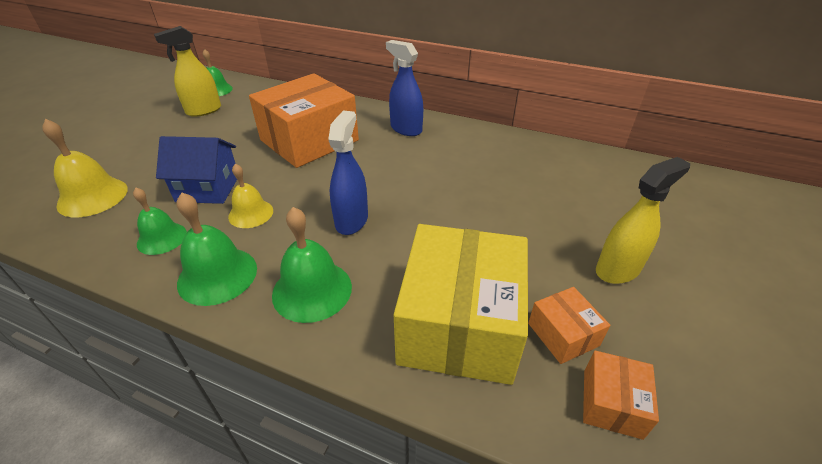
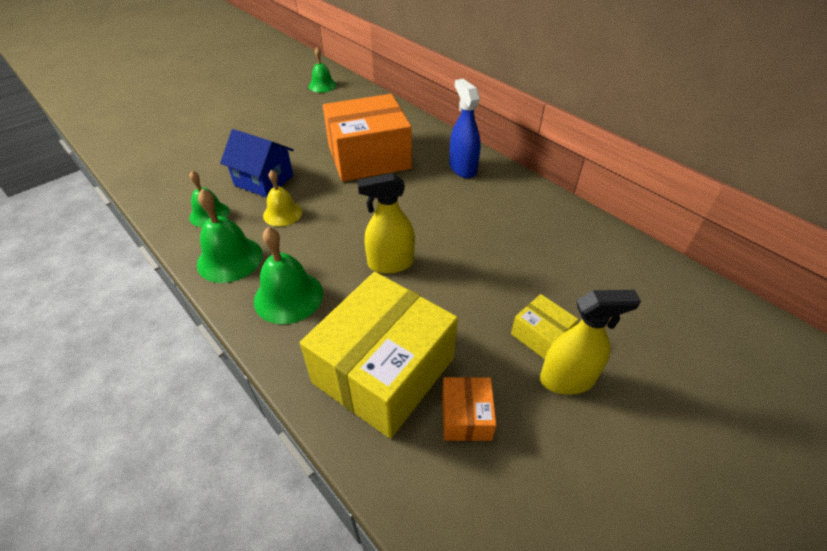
camera: 25 degrees right, 5 degrees up
yellow bell [42,119,128,217] -> none
yellow spray bottle [154,26,221,117] -> yellow spray bottle moved to [357,173,415,273]
blue spray bottle [328,111,368,235] -> none
orange box [583,350,659,440] -> none
none -> yellow box [511,294,578,359]

